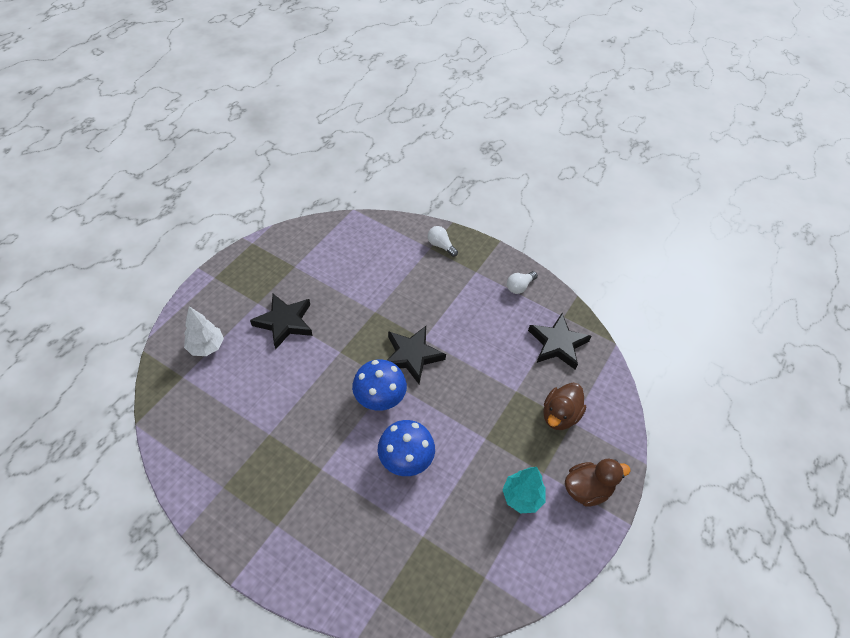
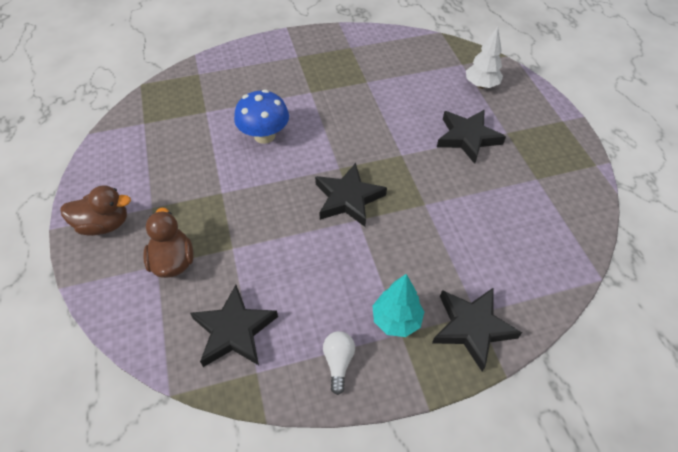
camera: 135 degrees right, 0 degrees up
blue mushroom [352,359,407,411] -> none
white light bulb [428,226,458,257] -> black star [432,287,522,371]
turquoise tree [502,467,546,513] -> turquoise tree moved to [373,274,424,337]
brown duck [565,459,630,507] -> brown duck turned 120 degrees counterclockwise [60,185,131,236]

